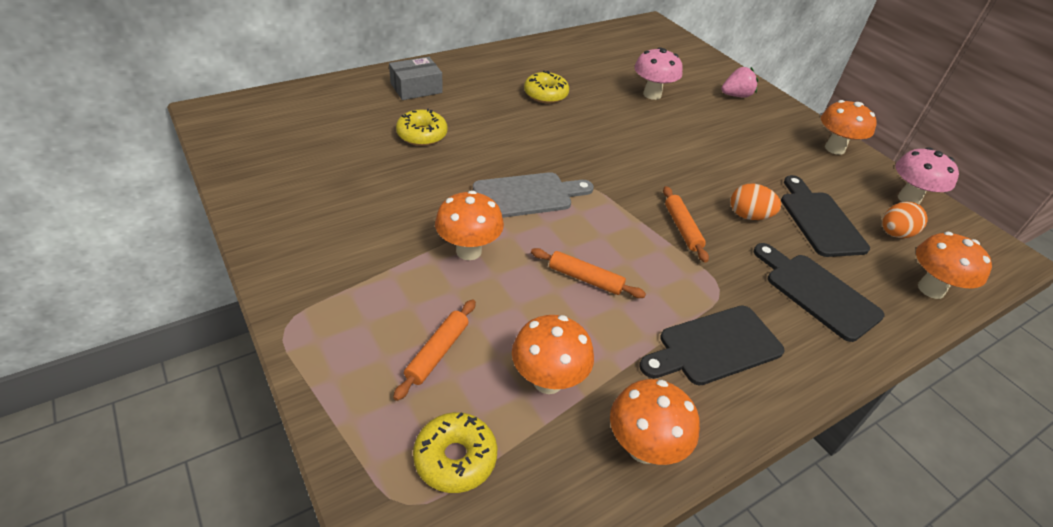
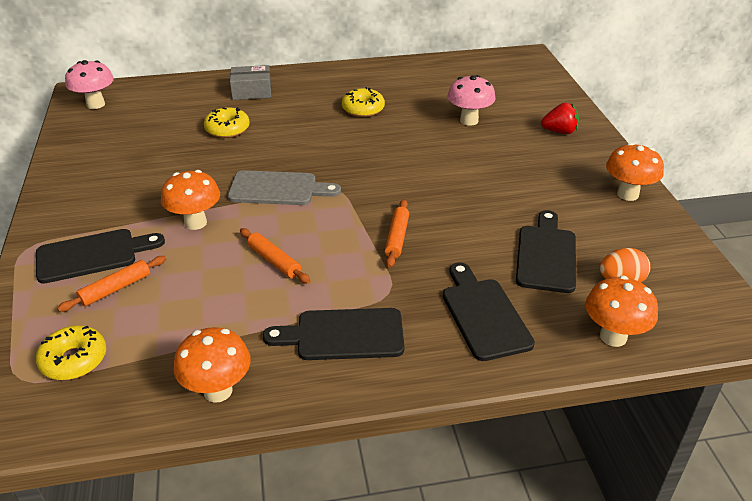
camera: 25 degrees right, 5 degrees down
orange mushroom [512,315,594,394] -> none
pink strawberry [721,67,758,98] -> red strawberry [541,103,579,134]
orange egg [731,184,781,220] -> none
pink mushroom [895,147,959,205] -> pink mushroom moved to [65,60,114,109]
none -> black cutting board [36,229,165,284]

